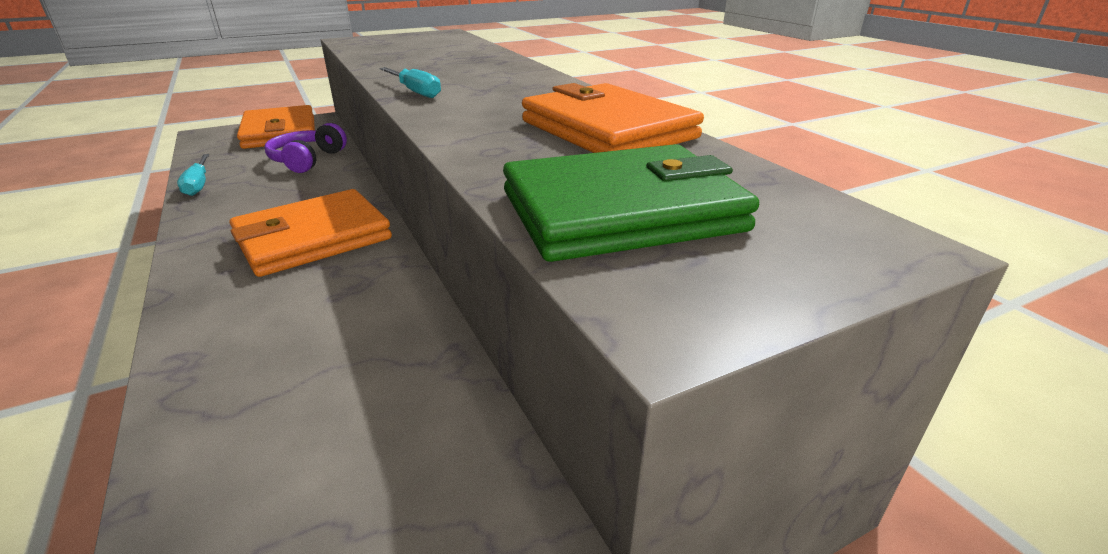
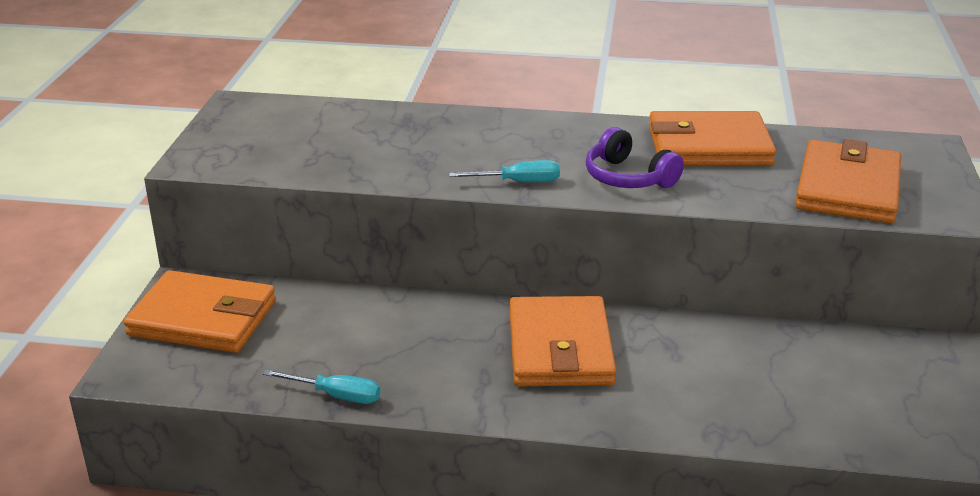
camera: 55 degrees left, 0 degrees up
purple headphones [265,123,347,173] -> purple headphones moved to [586,127,684,188]
green wallet [503,144,759,262] -> orange wallet [795,139,901,223]

